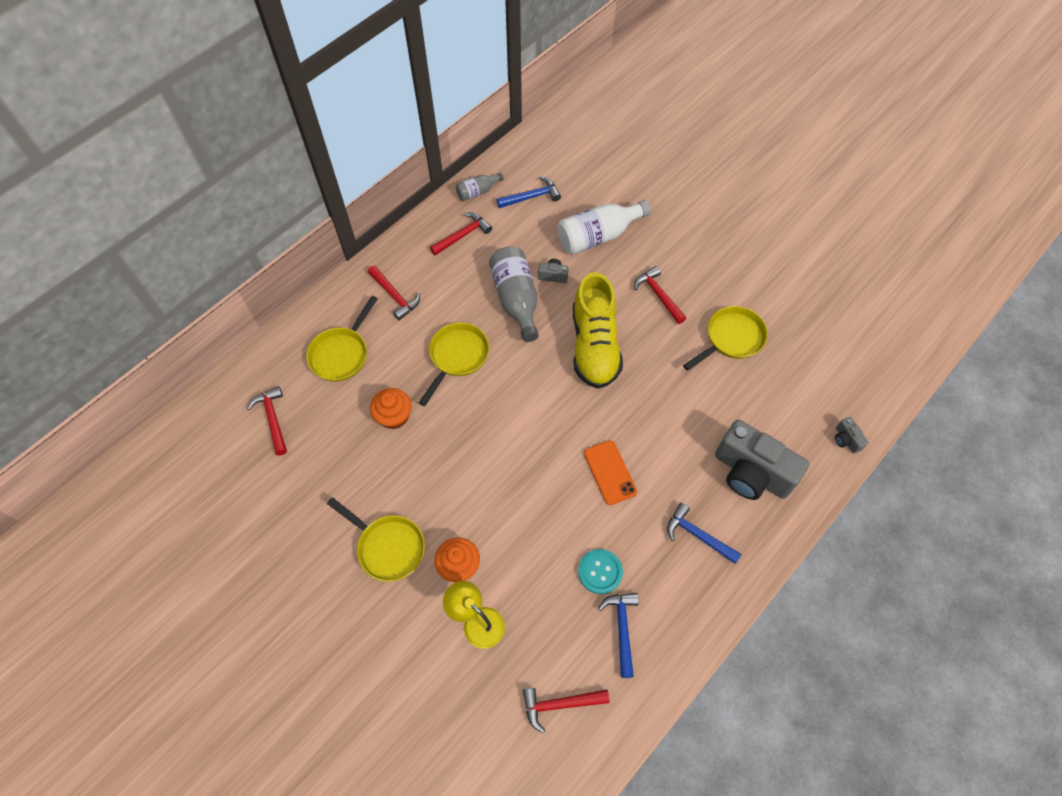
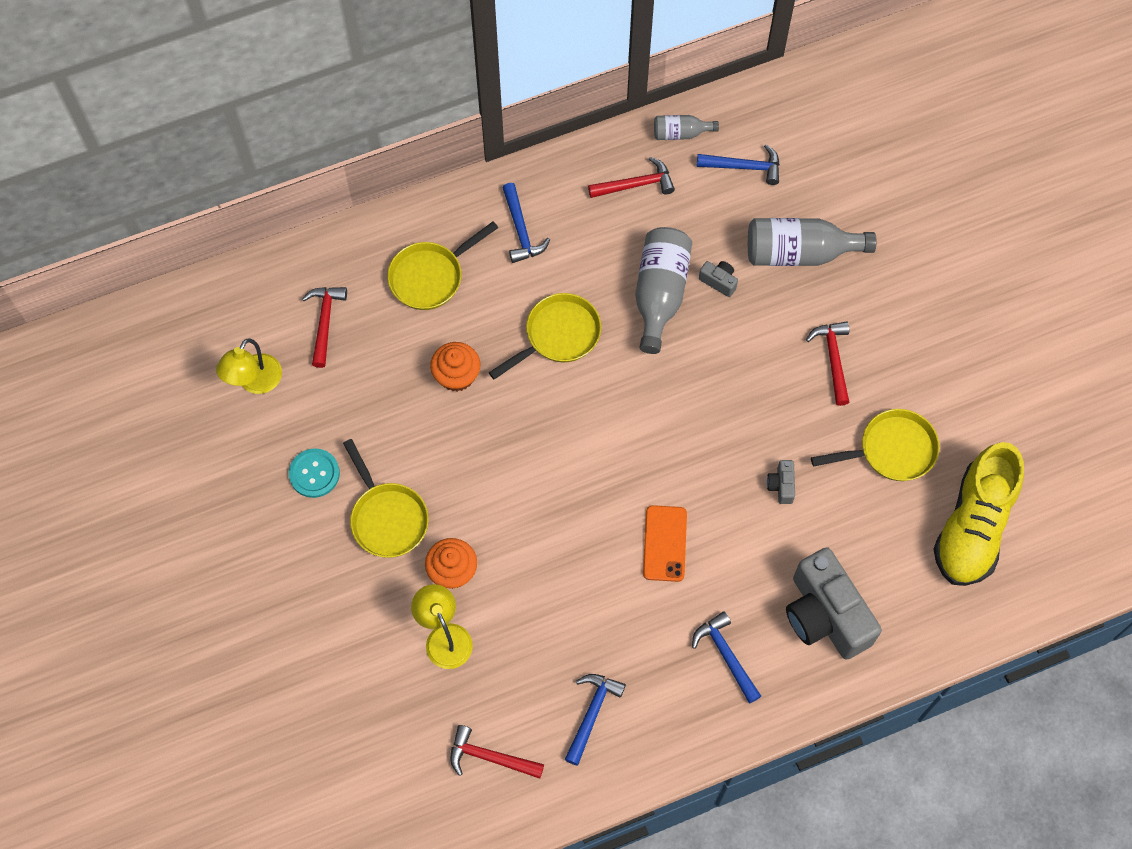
camera: 25 degrees right, 5 degrees up
red hammer [368,265,420,320] -> blue hammer [502,183,550,263]
white bottle [557,200,651,255] -> grey bottle [748,218,876,266]
yellow shoe [573,272,623,389] -> yellow shoe moved to [934,442,1024,586]
turquoise button [578,549,623,594] -> turquoise button moved to [289,448,340,498]
grey camera [835,417,869,454] -> grey camera moved to [767,460,795,504]
none -> yellow lamp [216,338,282,394]

